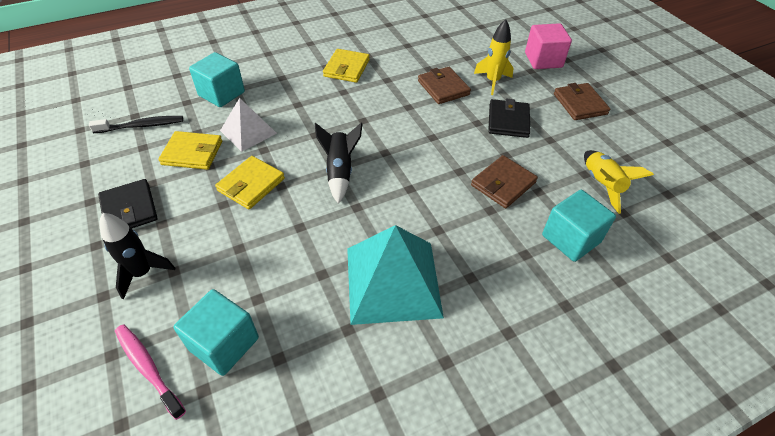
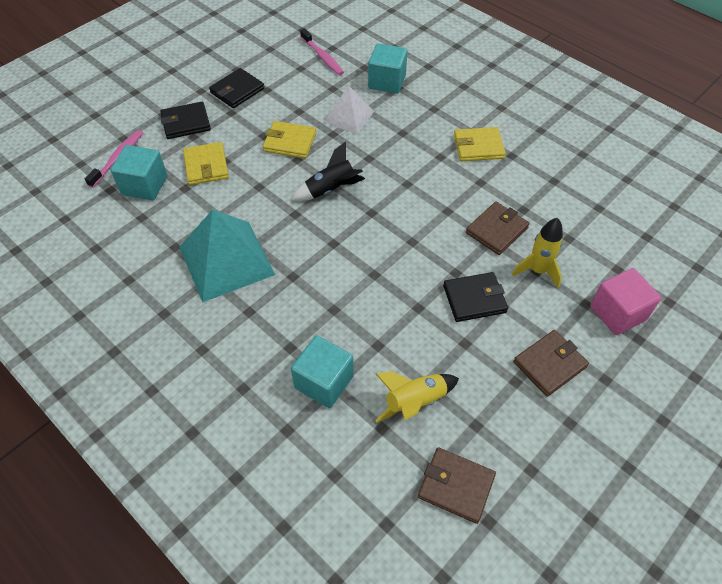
camera: 70 degrees right, 5 degrees up
black toothbrush [89,116,183,133] -> pink toothbrush [300,28,344,75]
black rocket [99,213,175,299] -> black wallet [160,102,211,139]
yellow wallet [158,131,222,170] -> yellow wallet moved to [183,142,229,185]
brown wallet [471,155,538,208] -> brown wallet moved to [418,447,496,524]

